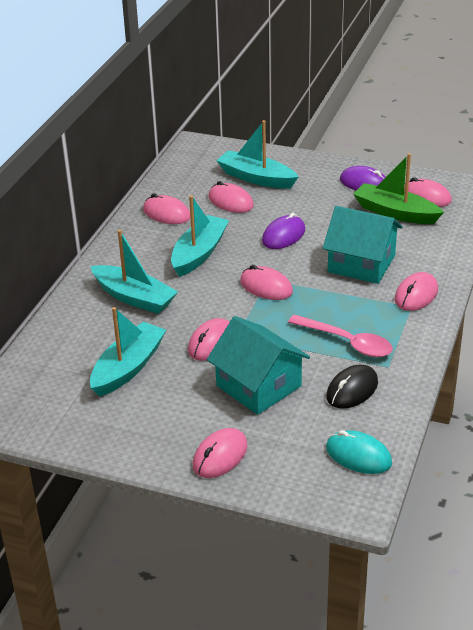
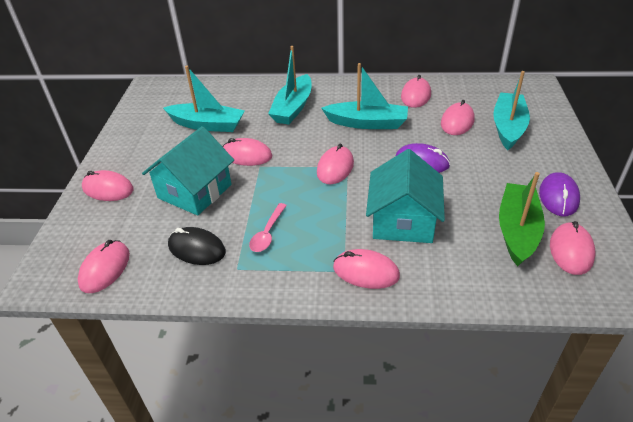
camera: 75 degrees right, 5 degrees up
pink spoon [288,315,393,357] -> pink spoon [249,203,287,252], size x0.65
turquoise mouse [326,430,392,474] -> pink mouse [78,240,130,293]

